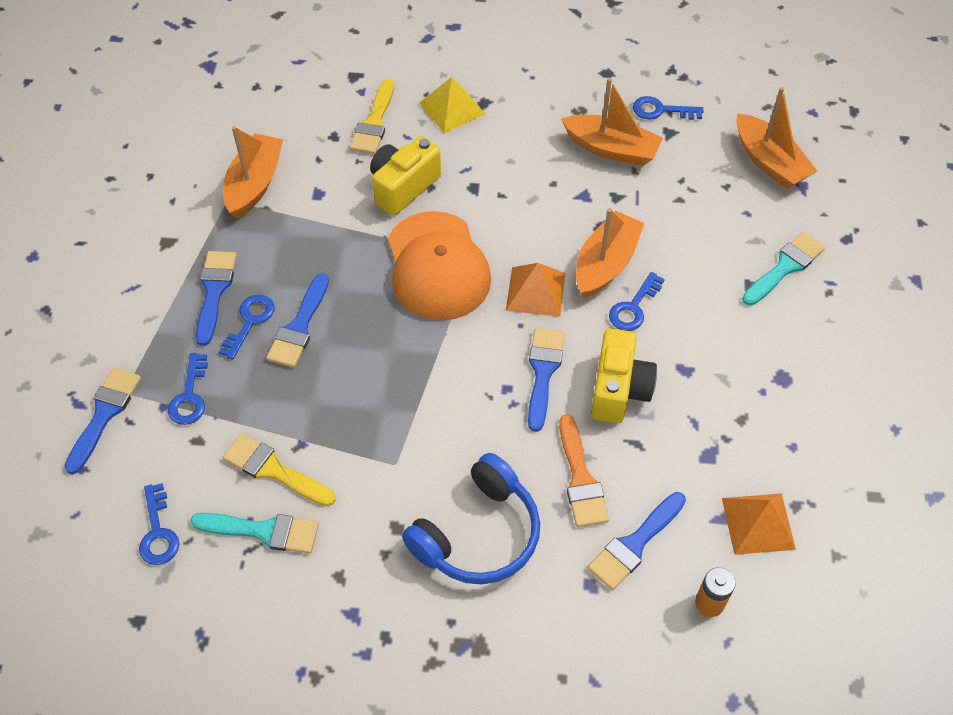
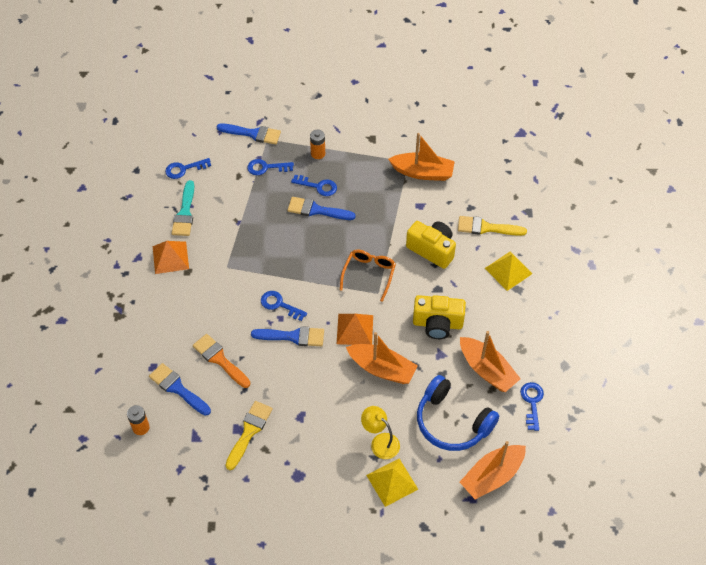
camera: 85 degrees right, 0 degrees up
blue brush [196,251,237,346] -> none
yellow brush [223,433,336,506] -> yellow brush moved to [226,401,273,470]
orange cap [388,211,491,321] -> orange glasses [340,250,396,302]
blue headphones [402,453,540,585] -> blue headphones moved to [417,375,499,451]
orange brush [559,414,609,527] -> orange brush turned 60 degrees clockwise [193,334,250,388]
orange boat [561,78,663,166] -> orange boat turned 60 degrees counterclockwise [460,331,521,392]
yellow camera [591,328,657,423] -> yellow camera moved to [413,295,466,339]
blue key [609,272,665,331] -> blue key moved to [261,291,307,321]
orange pyramid [722,493,796,555] -> orange pyramid moved to [153,241,189,274]
turquoise brush [742,232,825,306] -> yellow pyramid [366,459,418,507]
none -> orange battery [310,130,325,159]
none -> yellow lamp [361,406,400,459]

